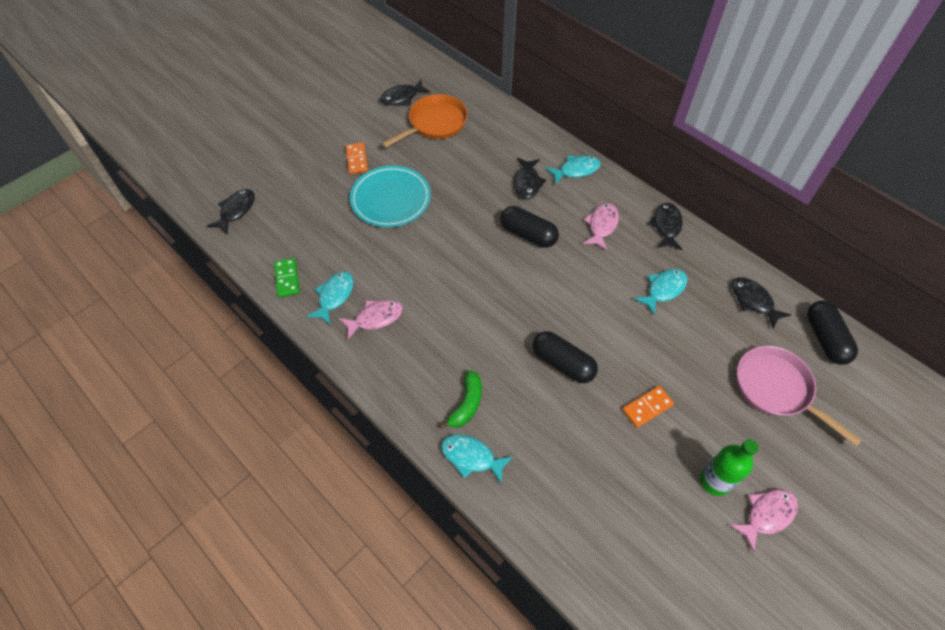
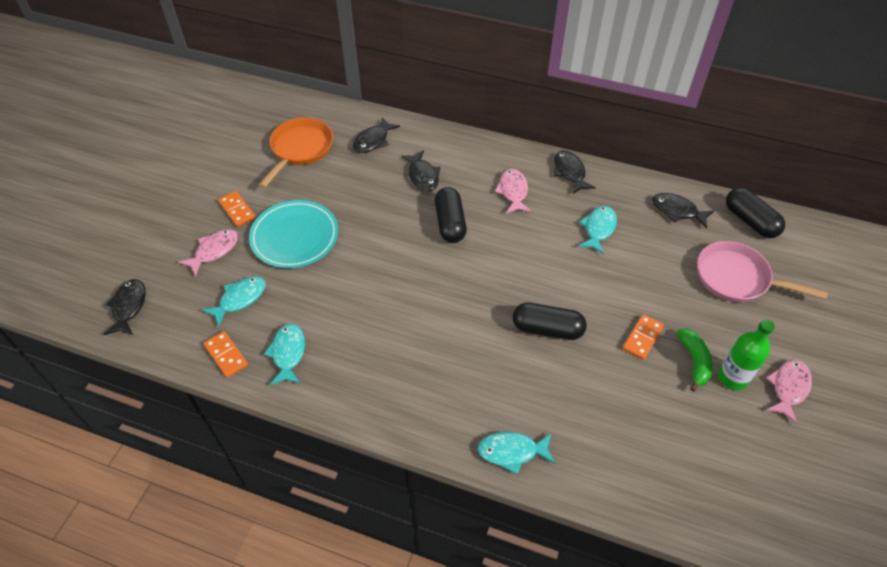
camera: 25 degrees left, 5 degrees down
green domino [274,258,300,297] -> orange domino [204,331,248,378]
pink fish [339,300,403,340] -> pink fish moved to [178,229,238,277]
black fish [380,79,431,105] -> black fish moved to [353,117,400,153]
green banana [439,370,482,429] -> green banana moved to [677,329,713,392]
black capsule [500,206,559,248] -> black capsule turned 75 degrees clockwise [435,187,467,243]
turquoise fish [546,155,601,185] -> turquoise fish moved to [202,276,266,327]

